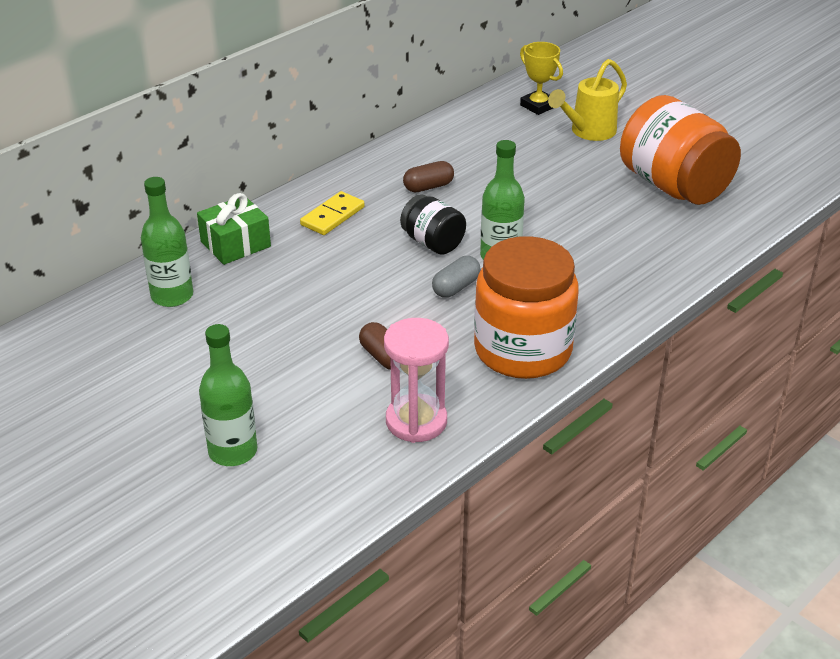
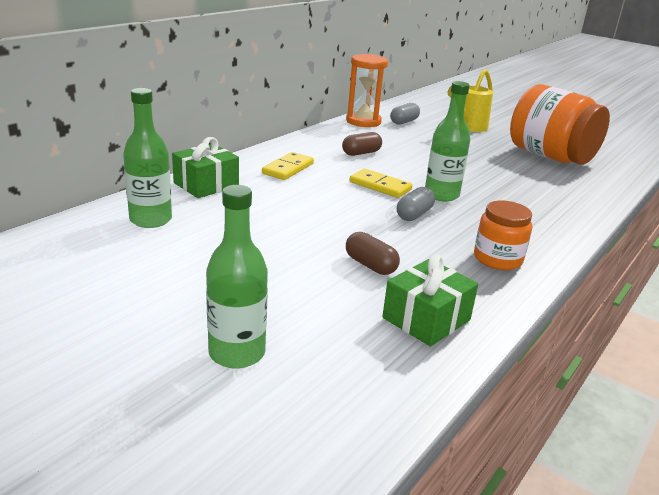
camera: 10 degrees left, 10 degrees down
pink hourglass [384,318,449,443] -> green gift [382,254,478,347]
black jar [400,194,466,255] -> yellow domino [350,169,412,198]
orange jar [474,236,579,379] -> orange jar [474,201,532,270], size x0.53
yellow trophy [520,42,563,115] -> none
none -> orange hourglass [346,54,388,127]
none -> grey capsule [390,103,420,125]

